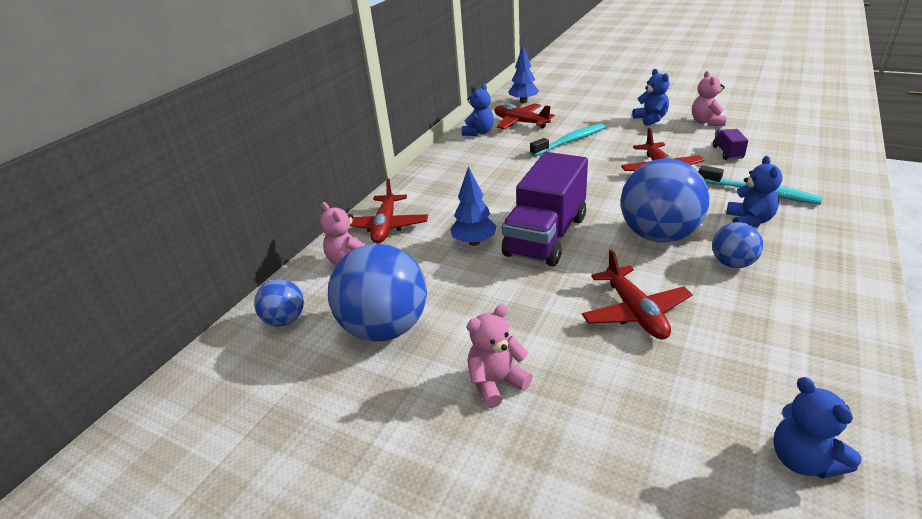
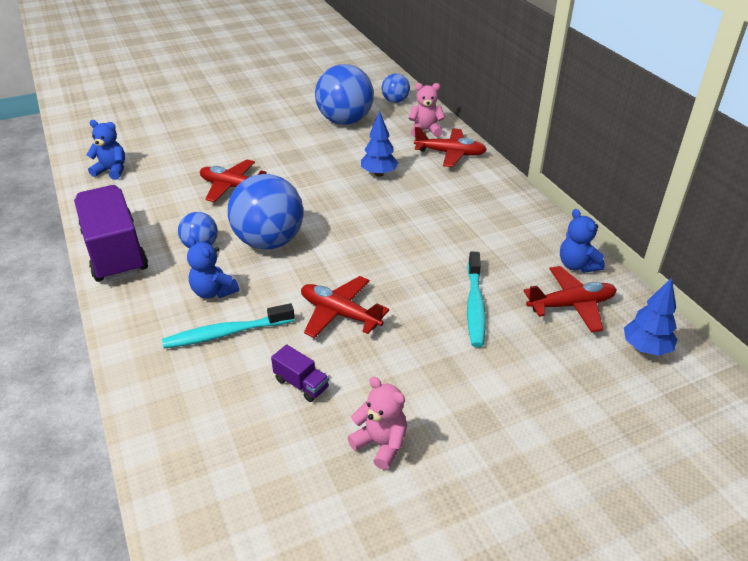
camera: 125 degrees right, 5 degrees up
red plane [350,178,428,244] -> red plane turned 150 degrees clockwise [414,127,487,167]
pink teddy bear [467,305,533,408] -> none
purple truck [502,152,588,266] -> purple truck moved to [74,185,148,282]
blue teddy bear [632,69,669,126] -> none

